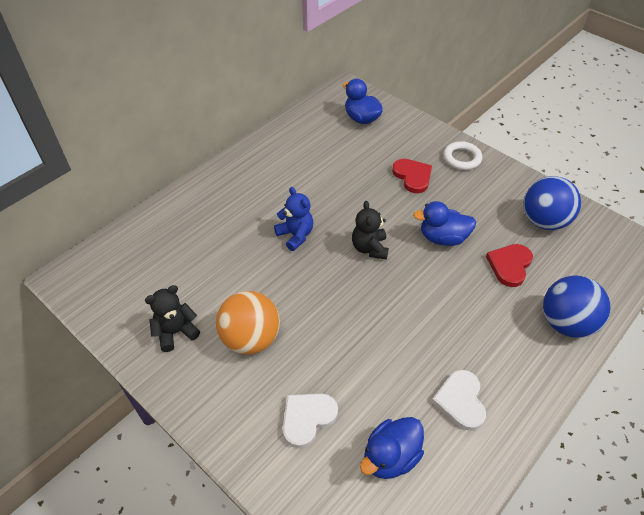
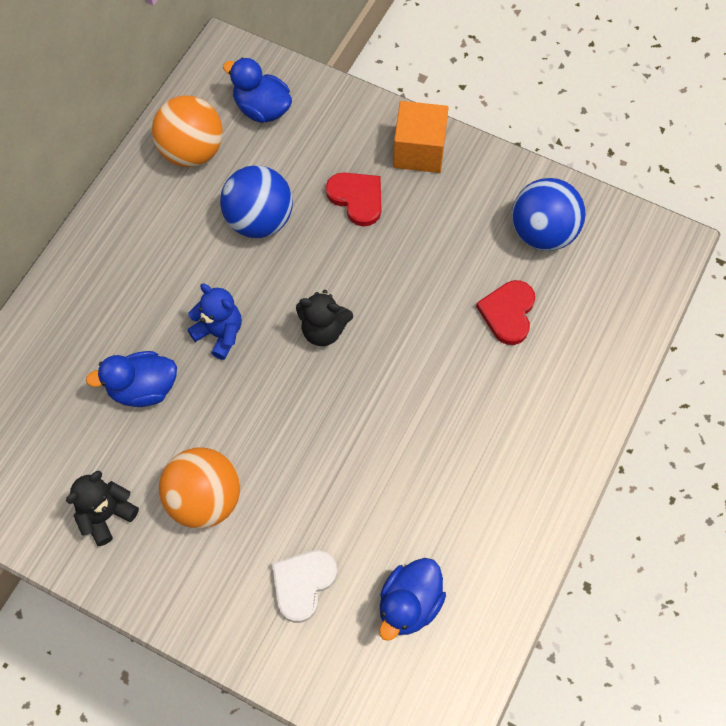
camera: 15 degrees left, 15 degrees up
black teddy bear [352,201,389,259] -> black teddy bear turned 60 degrees counterclockwise [296,290,353,346]
blue duck [413,201,476,246] -> blue duck moved to [86,351,177,407]
white heart [432,370,486,431] -> none
white ring [443,141,482,170] -> orange cube [393,101,448,173]
blue ball [543,276,611,338] -> blue ball moved to [220,165,293,238]
none -> orange ball [152,95,223,167]

